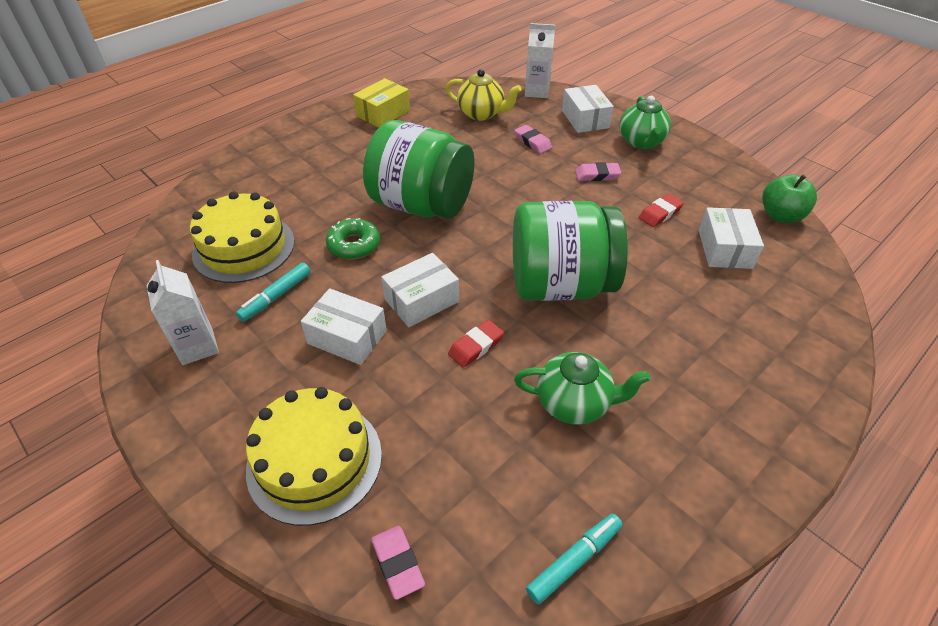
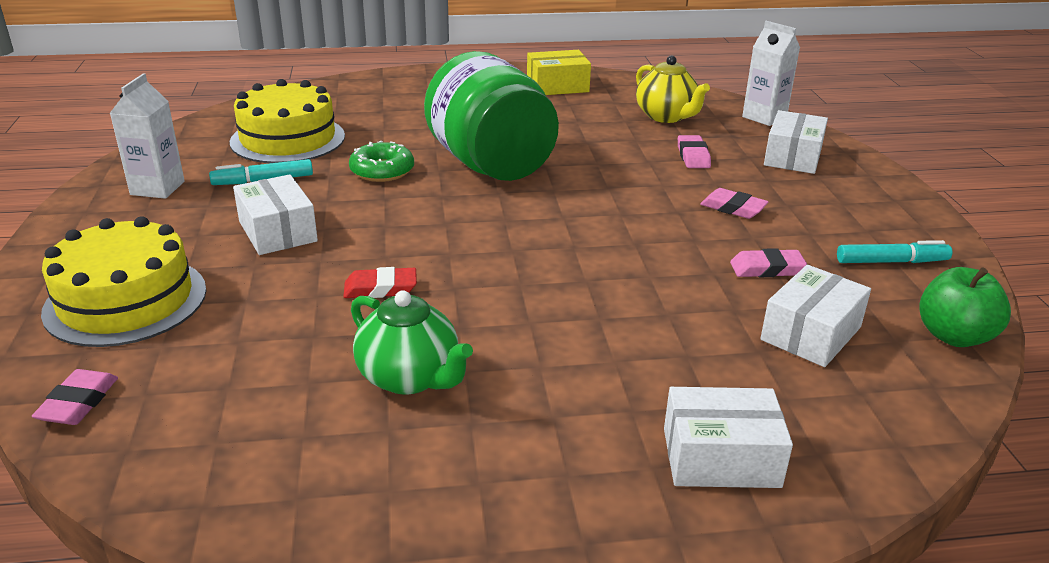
camera: 35 degrees right, 15 degrees down
white box [381,253,459,327] -> white box moved to [664,387,793,488]
green jar [513,201,628,301] -> none
turquoise marker [526,514,623,605] -> turquoise marker moved to [837,240,952,263]
green teapot [619,96,671,149] -> none
red eraser [639,194,684,227] -> pink eraser [730,248,807,277]

